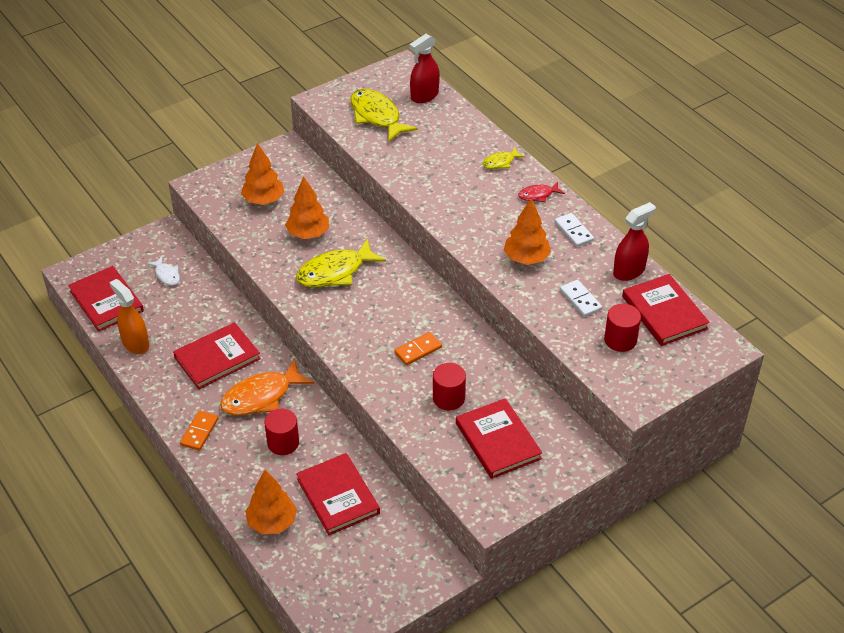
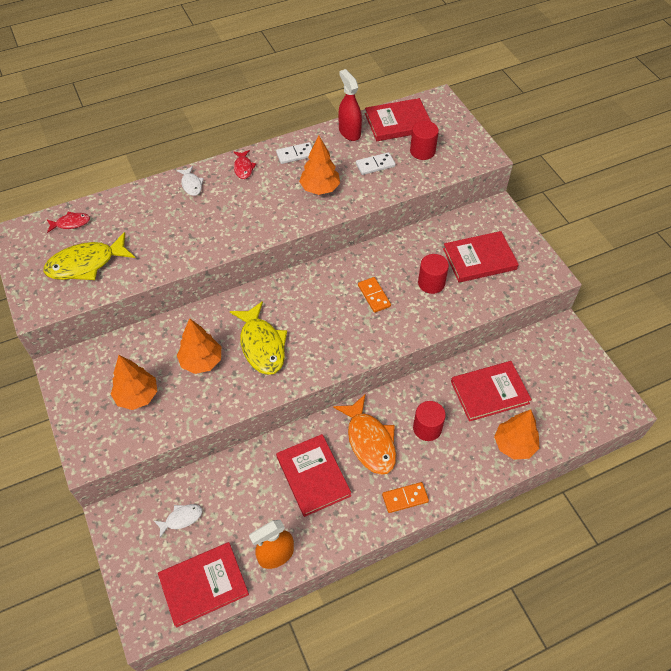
camera: 80 degrees left, 10 degrees up
orange domino [180,411,219,451] -> orange domino turned 45 degrees counterclockwise [382,482,429,513]
red spray bottle [409,34,439,103] -> red fish [47,212,90,233]
yellow fish [483,147,526,169] -> white fish [177,166,204,196]

